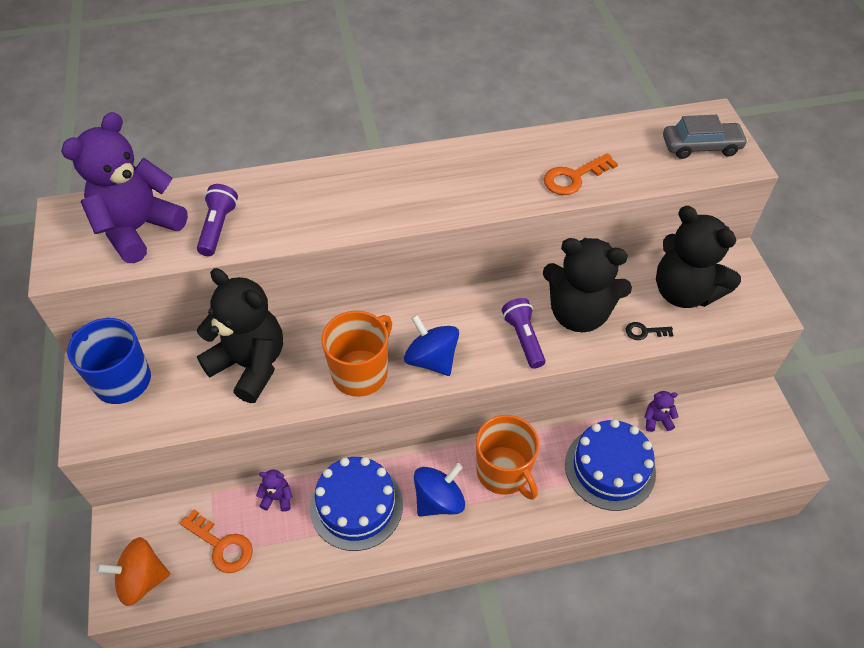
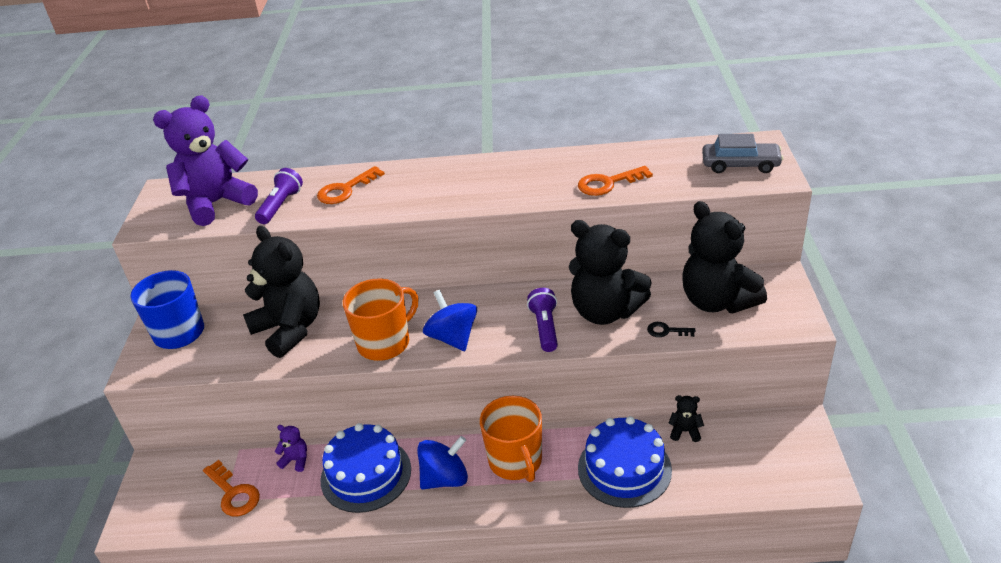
camera: 15 degrees right, 15 degrees down
orange spinning top [96,537,170,606] -> none
purple teddy bear [644,391,679,432] -> black teddy bear [668,395,704,442]
none -> orange key [317,166,385,204]

